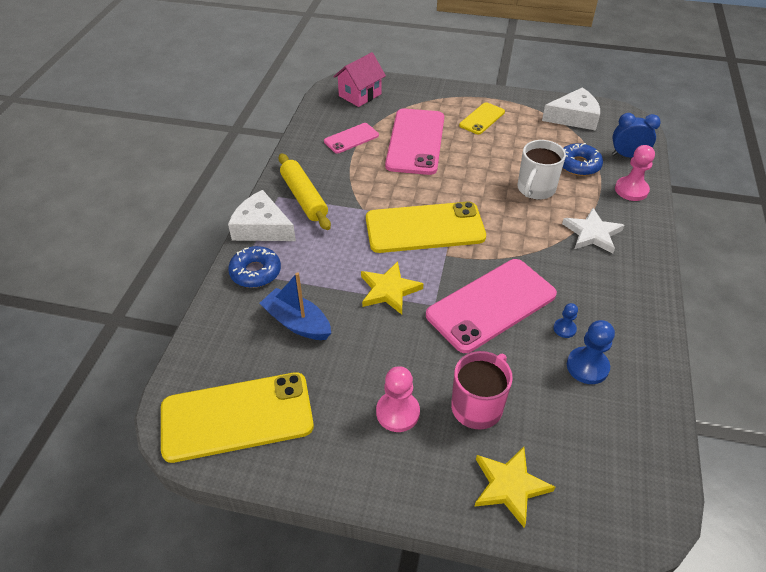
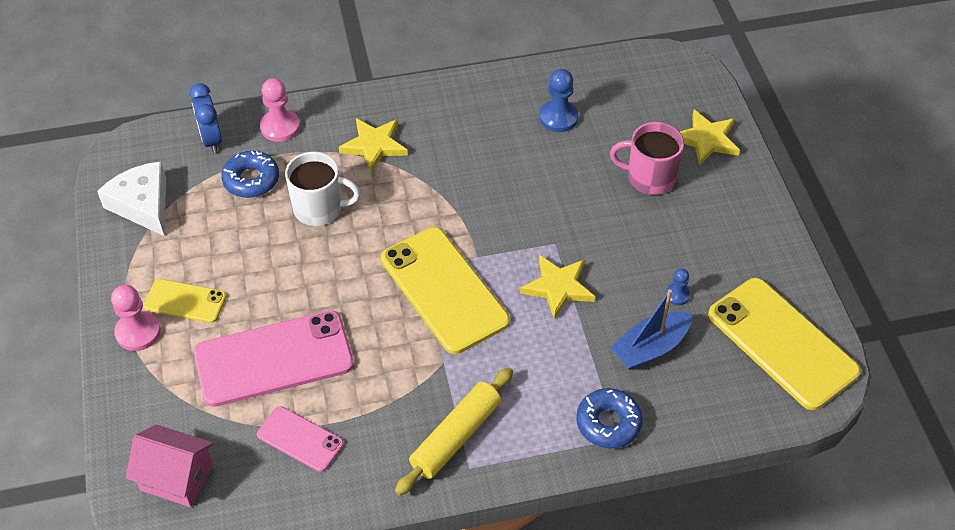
camera: 115 degrees left, 5 degrees up
white cheese [228,190,296,241] -> none
blue boat [259,272,331,340] -> blue boat turned 45 degrees clockwise [610,289,693,370]
pink pawn [376,366,420,432] -> pink pawn moved to [111,285,161,351]
pink phone [426,259,557,353] -> none
blue pawn [553,303,578,338] -> blue pawn moved to [665,269,690,305]
white star [562,208,624,254] -> yellow star [339,118,408,173]

